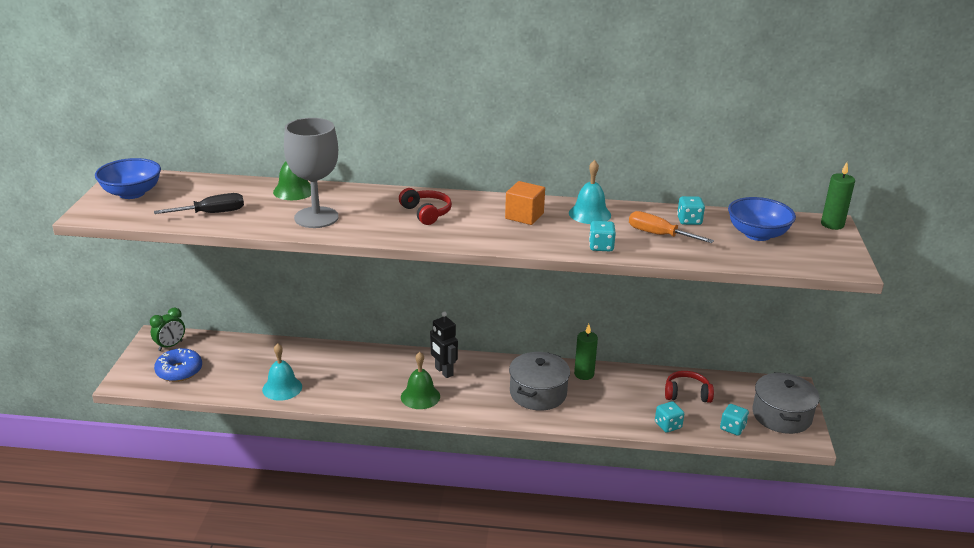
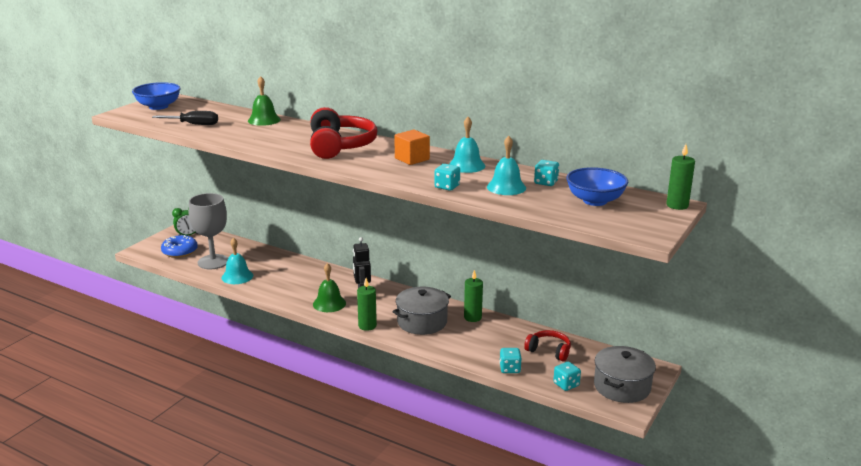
camera: 25 degrees right, 5 degrees down
grey goblet [284,118,339,228] -> grey goblet moved to [188,193,228,269]
red headphones [399,188,452,225] -> red headphones [310,107,377,159], size x1.81
orange screwdriver [629,211,714,243] -> turquoise bell [487,136,526,195]
none -> green candle [357,278,377,331]

